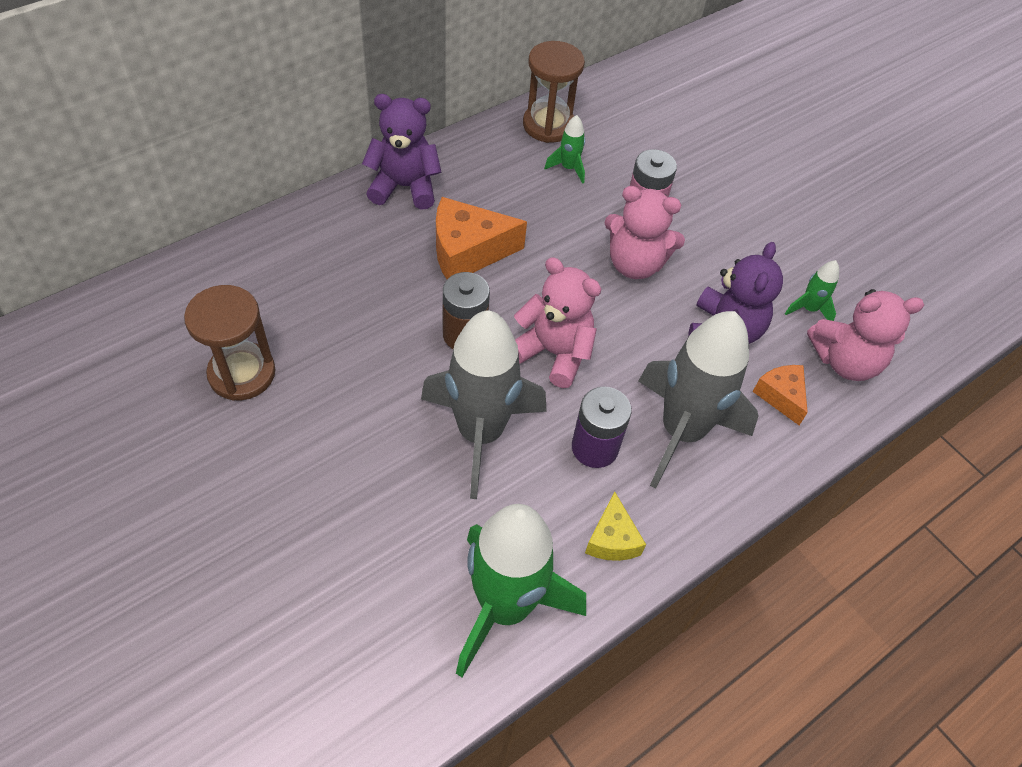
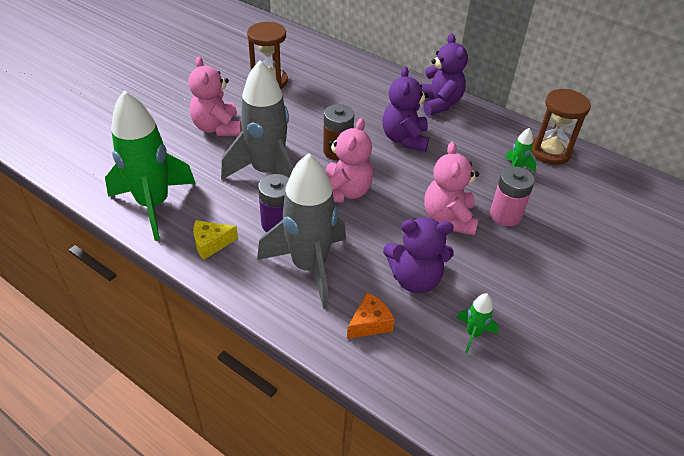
camera: 75 degrees right, 10 degrees down
orange cheese [436,197,527,279] -> purple teddy bear [382,66,429,152]
pink teddy bear [807,289,924,381] -> pink teddy bear moved to [189,56,242,136]

